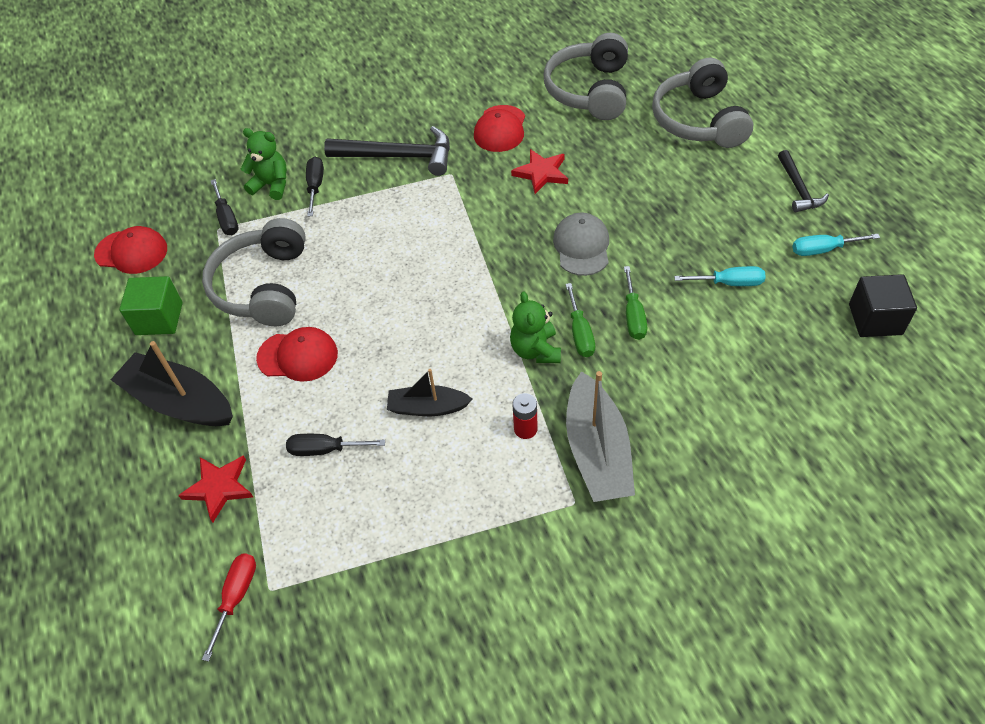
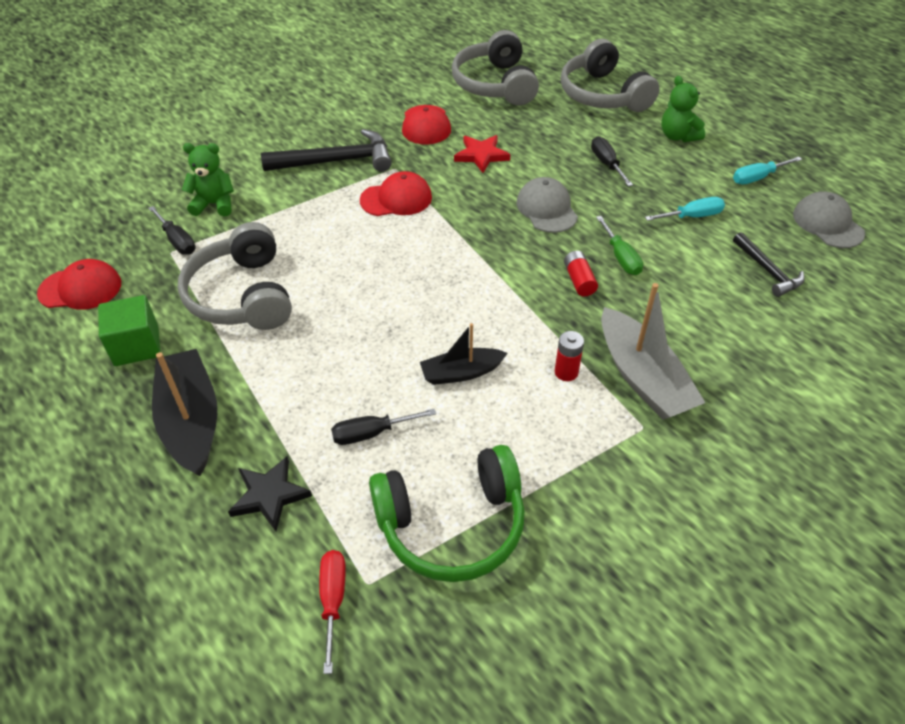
camera: 20 degrees left, 5 degrees down
black boat [110,341,233,426] -> black boat turned 60 degrees clockwise [152,349,217,476]
red star [178,455,253,522] -> black star [228,456,312,531]
red cap [256,327,338,382] -> red cap moved to [360,171,432,216]
black screwdriver [306,157,324,216] -> black screwdriver moved to [591,136,633,186]
green teddy bear [510,292,561,363] -> green teddy bear moved to [661,76,705,142]
green screwdriver [565,283,595,357] -> red battery [564,251,598,296]
black hammer [778,150,829,212] -> black hammer moved to [733,232,805,297]
black cube [849,274,917,337] -> grey cap [793,191,865,248]
none -> green headphones [369,445,525,582]

